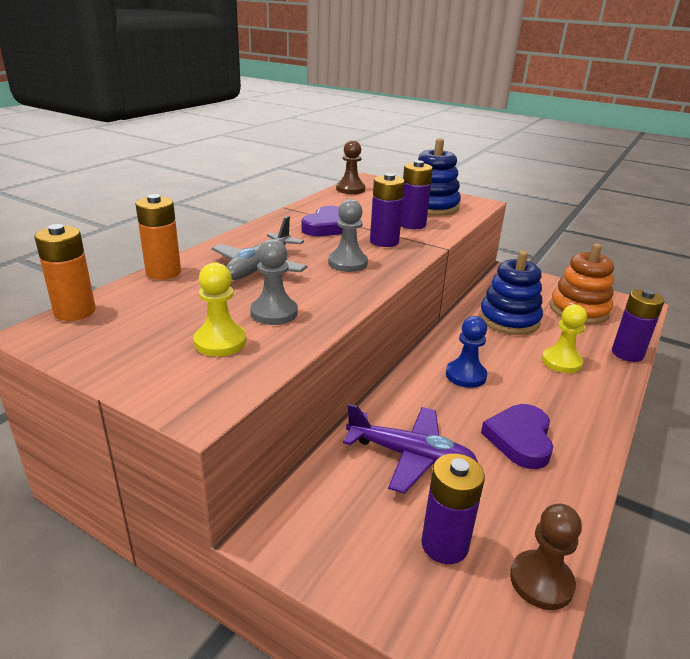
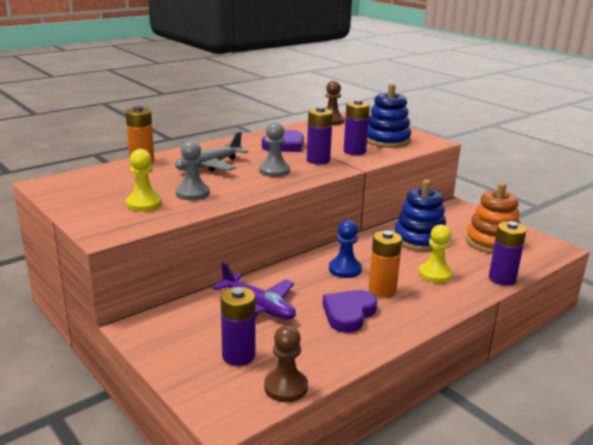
camera: 20 degrees right, 5 degrees down
orange battery [34,224,96,321] -> orange battery moved to [369,230,402,297]

